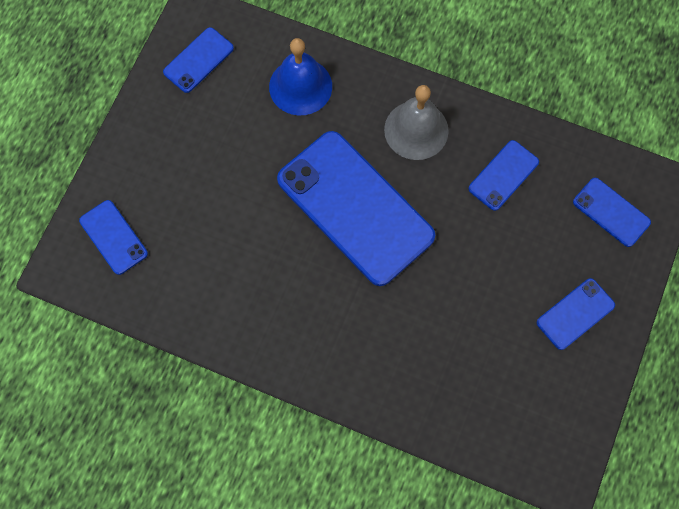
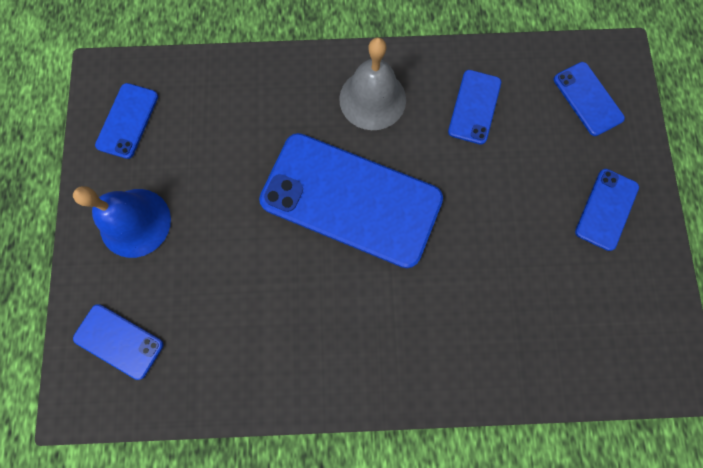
camera: 25 degrees left, 5 degrees up
blue bell [269,38,332,115] -> blue bell moved to [73,186,171,258]
blue phone [573,178,651,247] -> blue phone turned 45 degrees clockwise [554,62,625,136]

